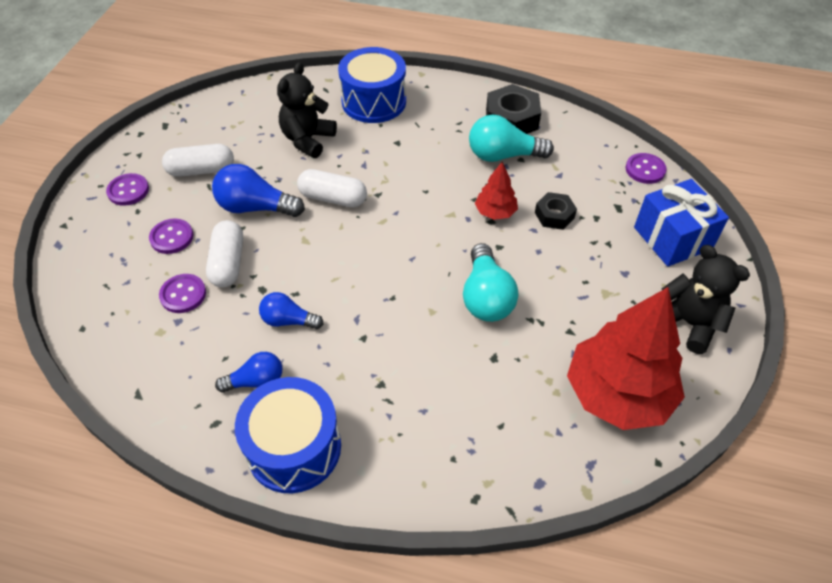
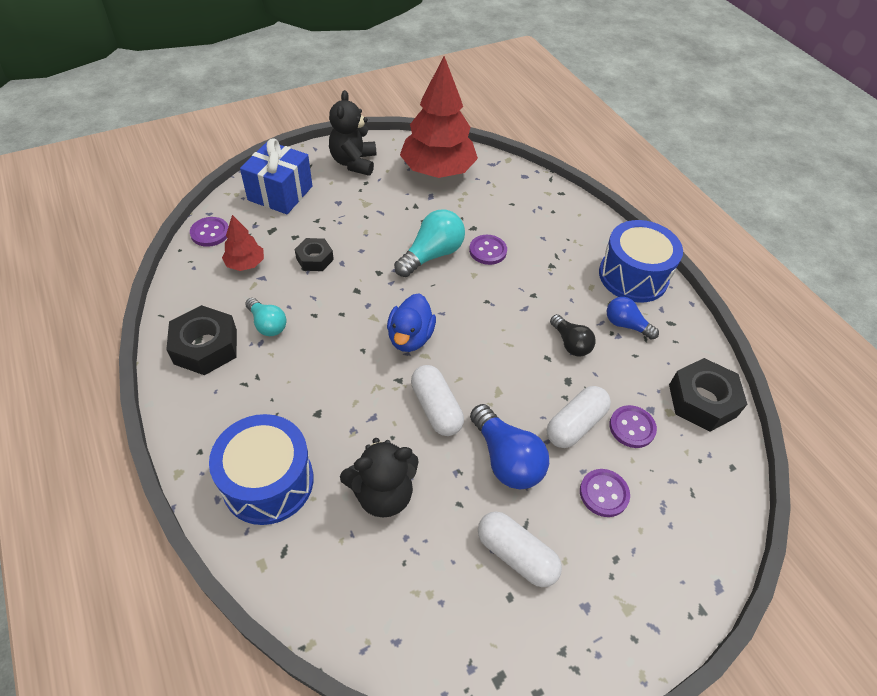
camera: 135 degrees left, 0 degrees up
purple button [106,173,149,206] -> purple button moved to [469,235,507,265]
blue light bulb [259,292,323,329] -> black light bulb [550,314,596,356]
turquoise light bulb [469,115,554,162] -> turquoise light bulb [245,298,286,336], size x0.63
red tree [475,162,518,220] -> red tree moved to [222,215,264,271]
none -> blue duck [387,293,436,352]
none -> black nut [669,358,747,432]

